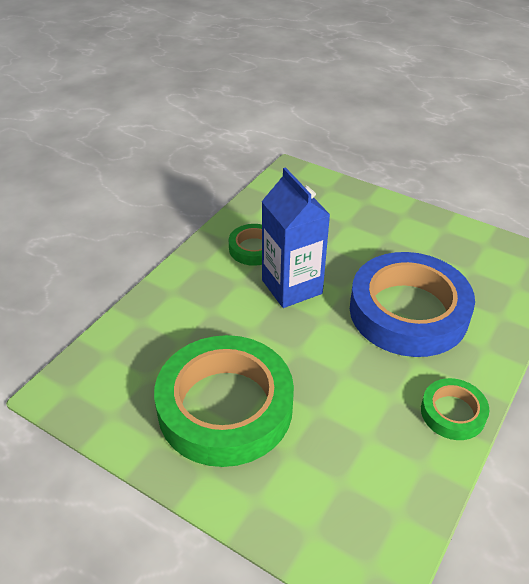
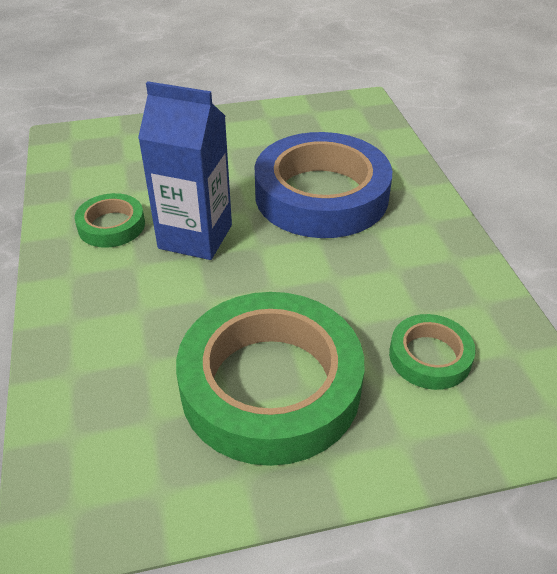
camera: 45 degrees left, 0 degrees up
green tape [421,378,489,440] -> green tape moved to [389,314,476,390]

